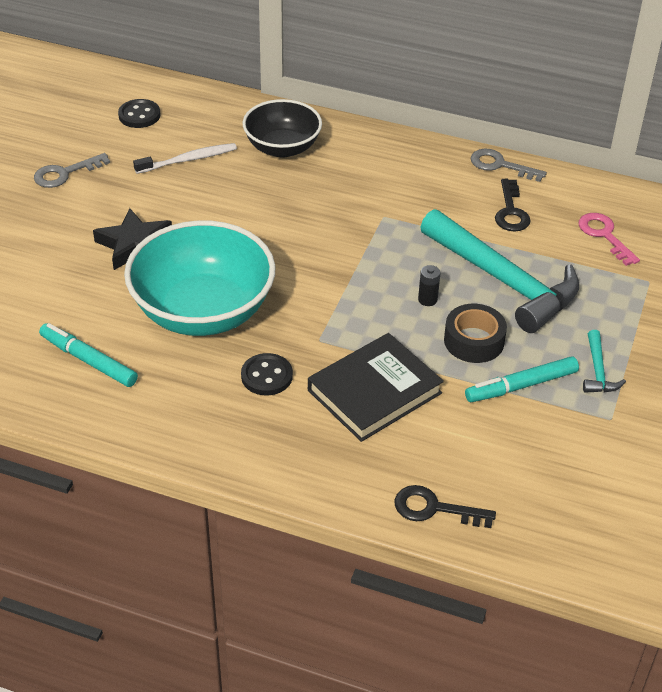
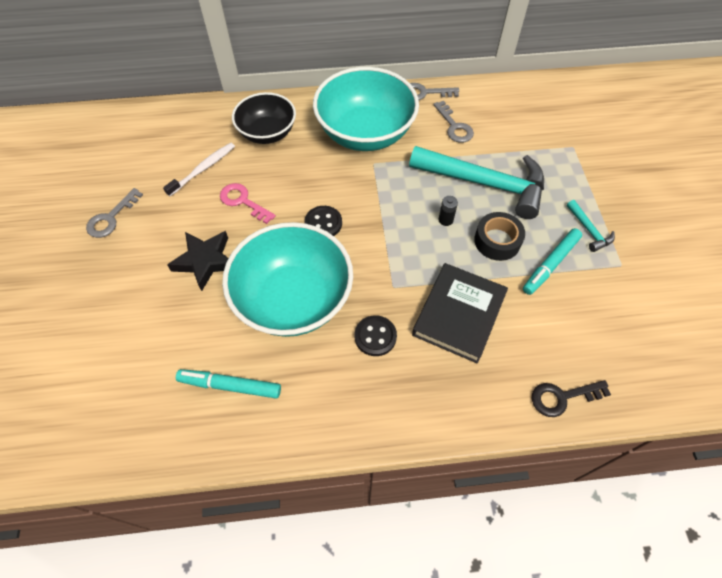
camera: 25 degrees left, 15 degrees up
black button [118,99,161,128] -> black button moved to [305,206,342,236]
black key [495,179,531,232] -> grey key [433,101,474,143]
pink key [579,213,640,266] -> pink key moved to [220,183,276,224]
none -> turquoise bowl [313,67,419,151]

